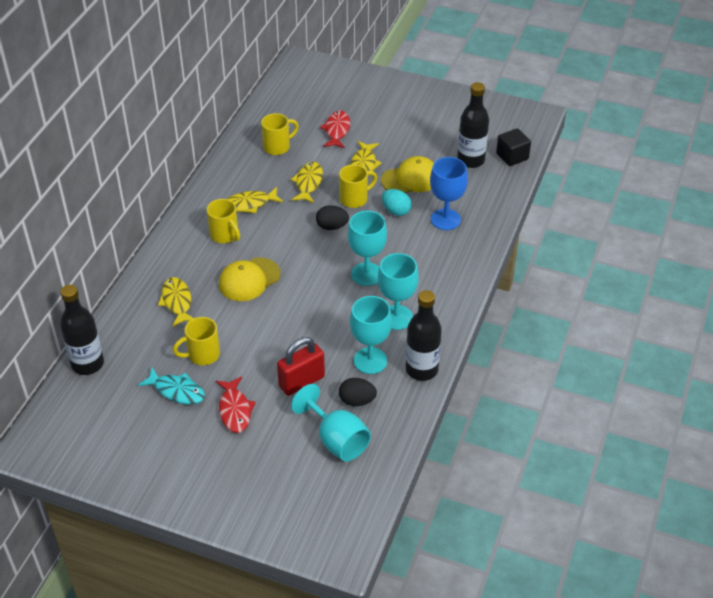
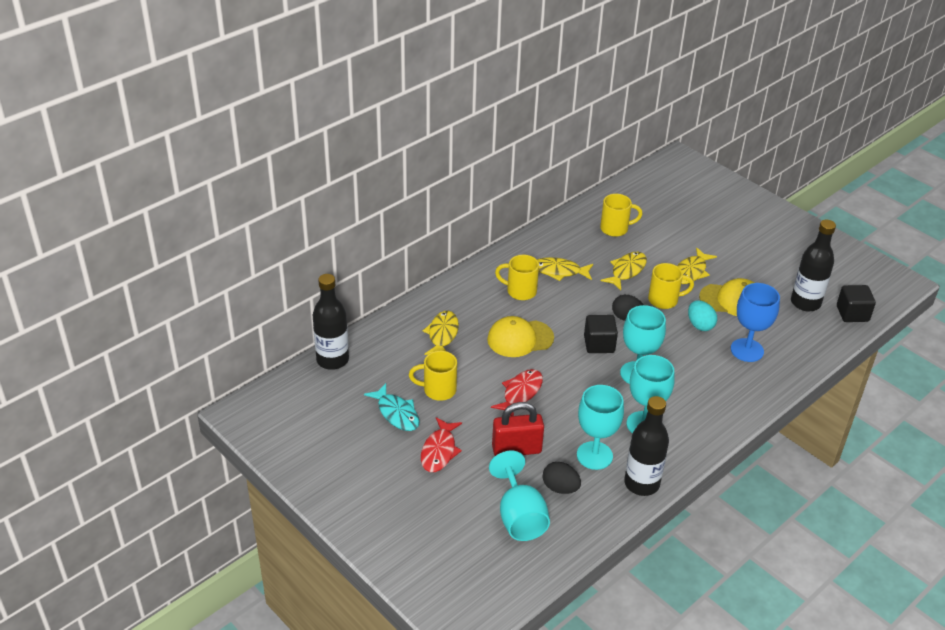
camera: 25 degrees right, 5 degrees down
yellow mug [207,199,240,243] -> yellow mug turned 120 degrees clockwise [495,255,539,300]
red fish [320,110,350,148] -> red fish moved to [491,369,543,416]
none -> black cube [584,315,618,353]

